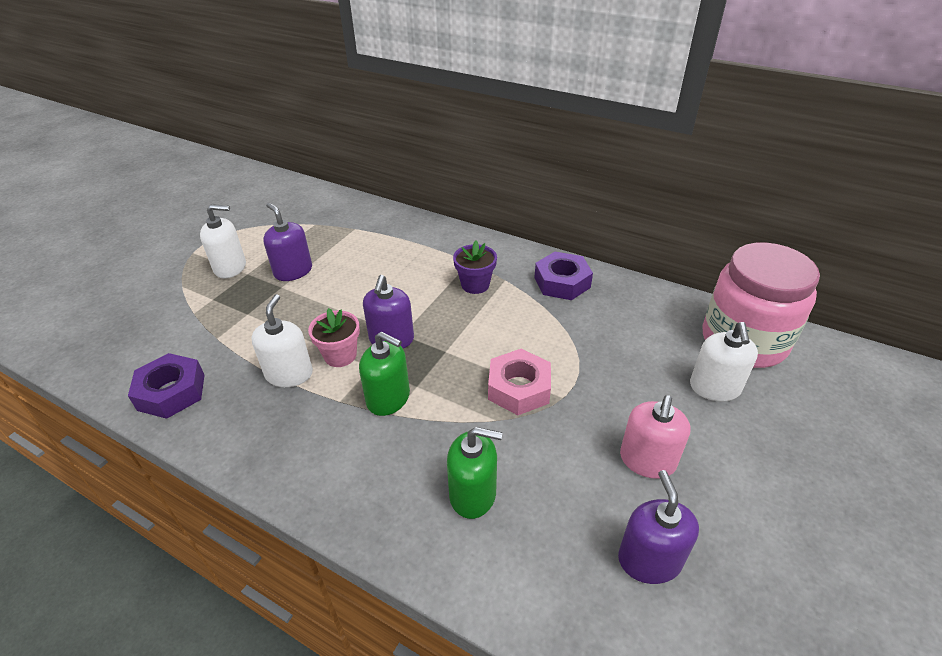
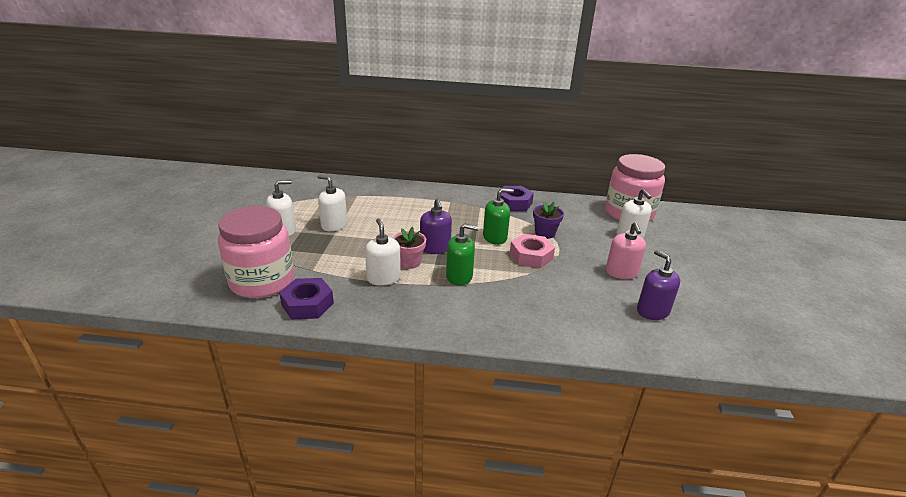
camera: 25 degrees left, 10 degrees down
purple soap dispenser [263,203,312,281] -> white soap dispenser [318,175,347,232]
green soap dispenser [447,427,503,519] -> green soap dispenser moved to [483,188,514,245]
purple flower pot [453,241,497,294] -> purple flower pot moved to [533,201,564,239]
none -> pink jar [218,206,294,298]

